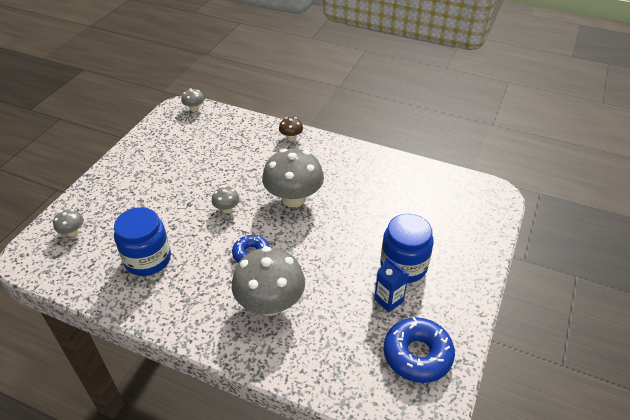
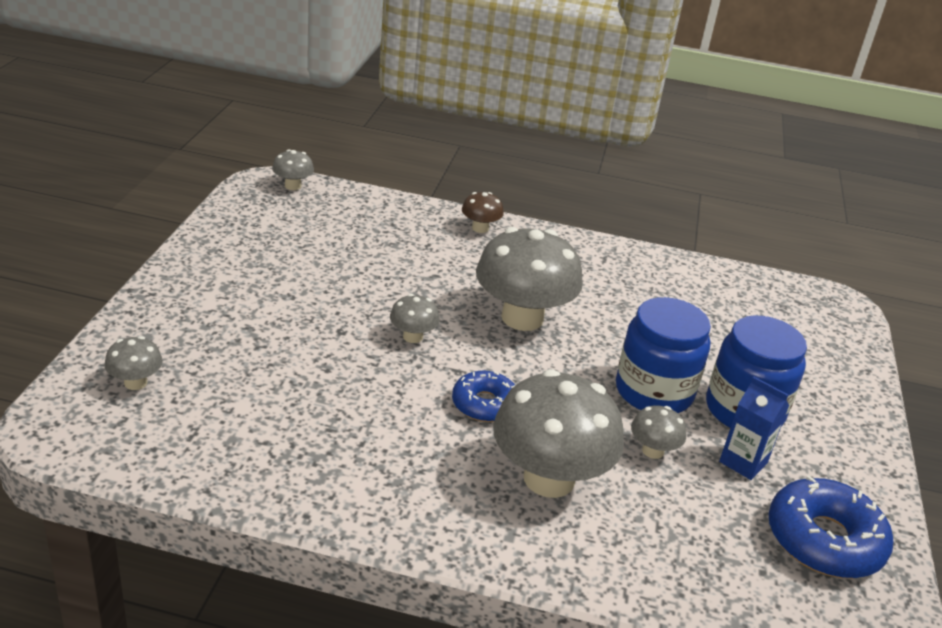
camera: 15 degrees left, 10 degrees down
blue jar [114,207,171,276] -> blue jar moved to [616,297,711,413]
none -> grey mushroom [631,405,686,459]

